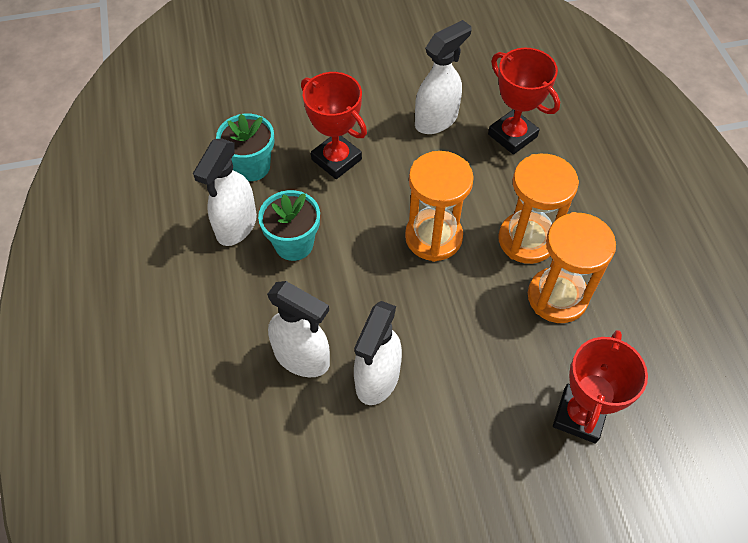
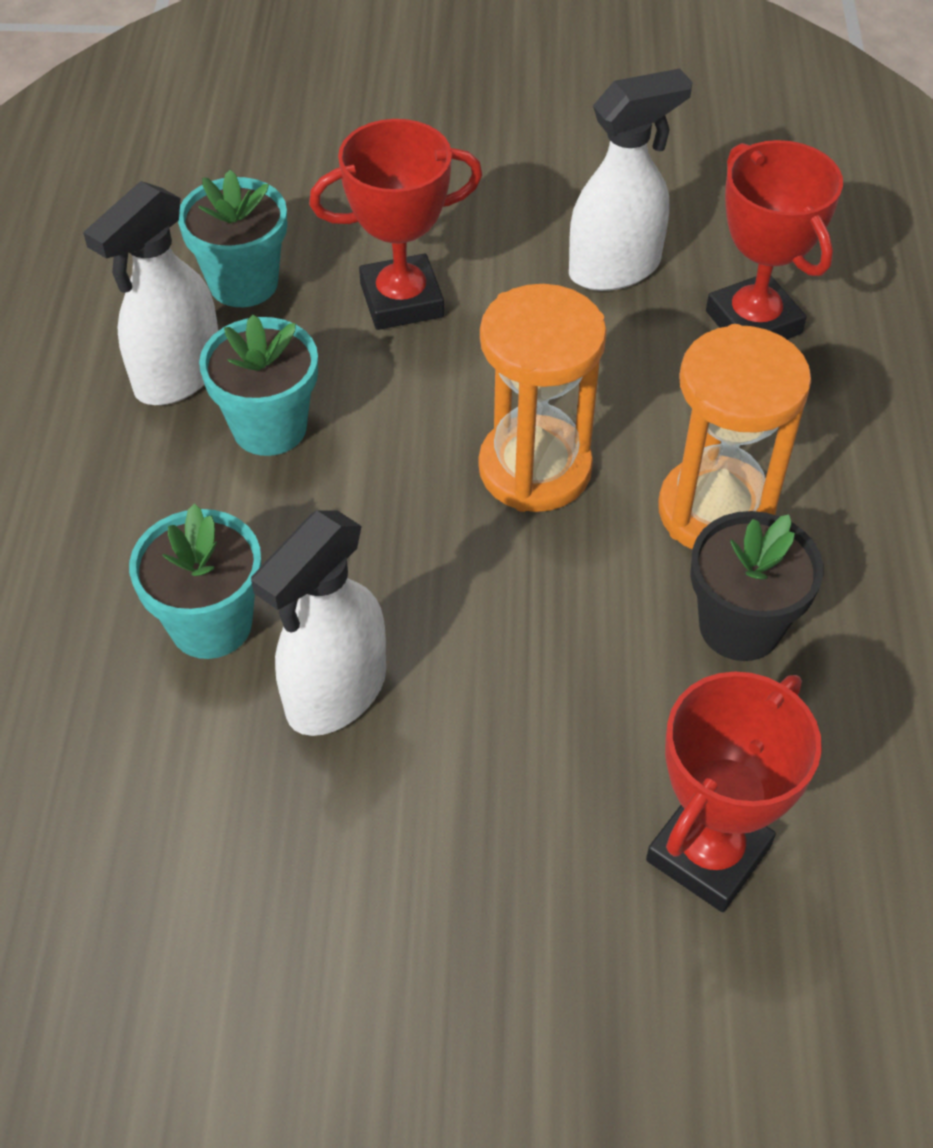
camera: 15 degrees right, 5 degrees down
white spray bottle [267,281,330,377] -> turquoise flower pot [129,504,261,659]
red trophy [301,72,367,179] -> red trophy turned 75 degrees counterclockwise [309,119,483,330]
orange hourglass [528,212,616,323] -> black flower pot [690,511,823,661]

